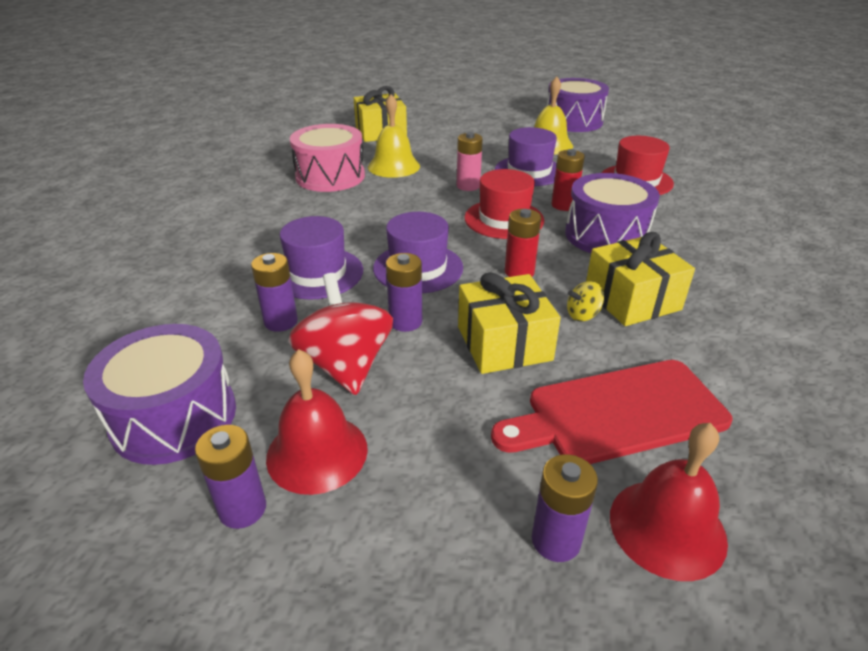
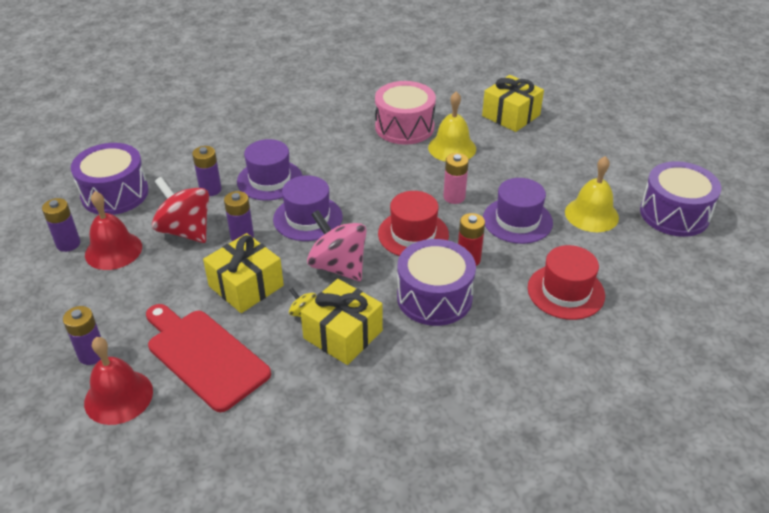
camera: 60 degrees right, 5 degrees up
red spinning top [288,273,393,395] -> red spinning top turned 90 degrees counterclockwise [152,177,209,243]
red battery [505,209,541,277] -> pink spinning top [307,210,367,281]

